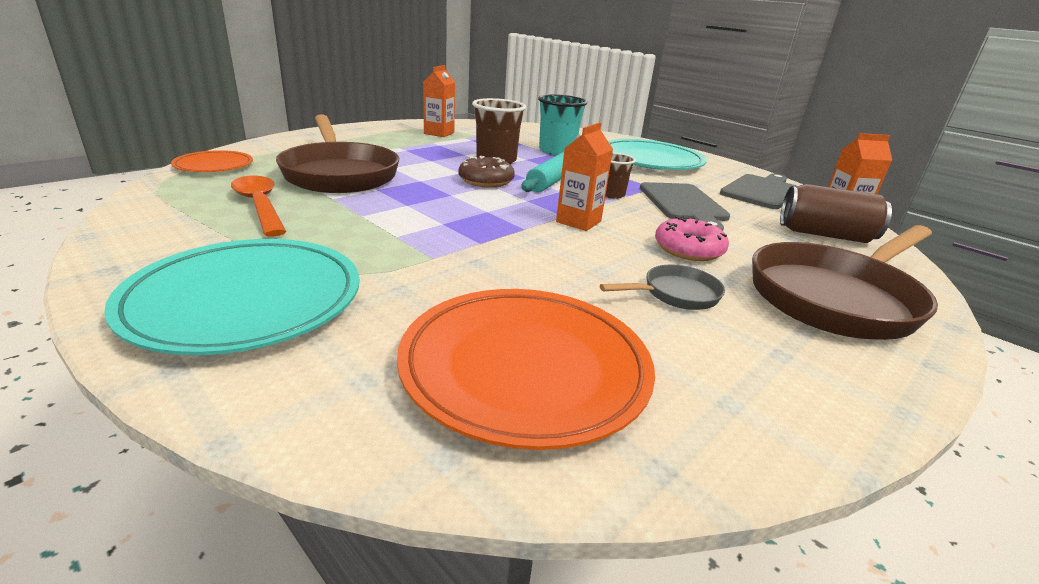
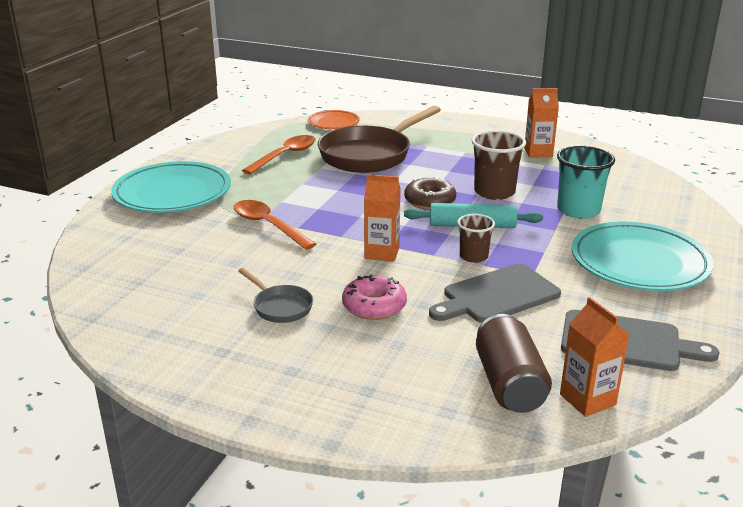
camera: 70 degrees right, 0 degrees up
orange plate [397,289,655,450] -> none
brown pan [752,225,938,340] -> none
none -> orange spoon [234,200,316,250]

